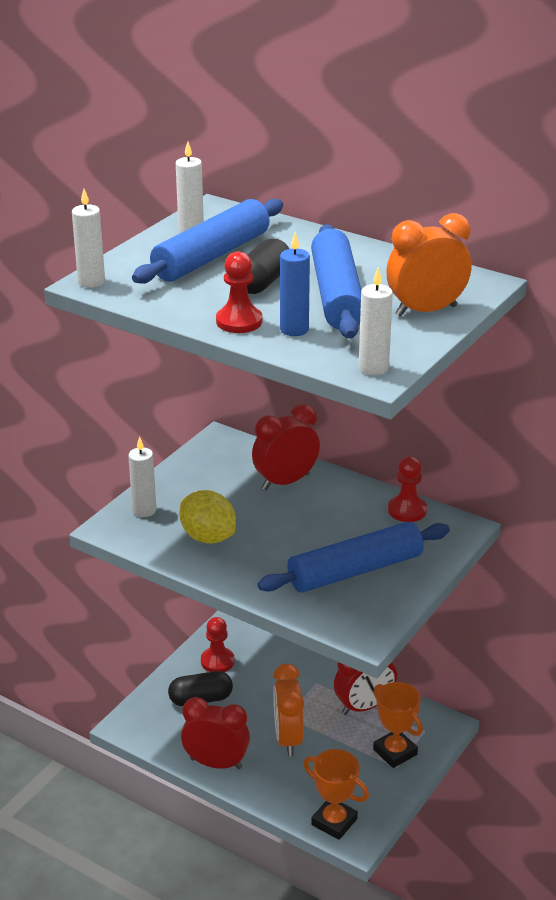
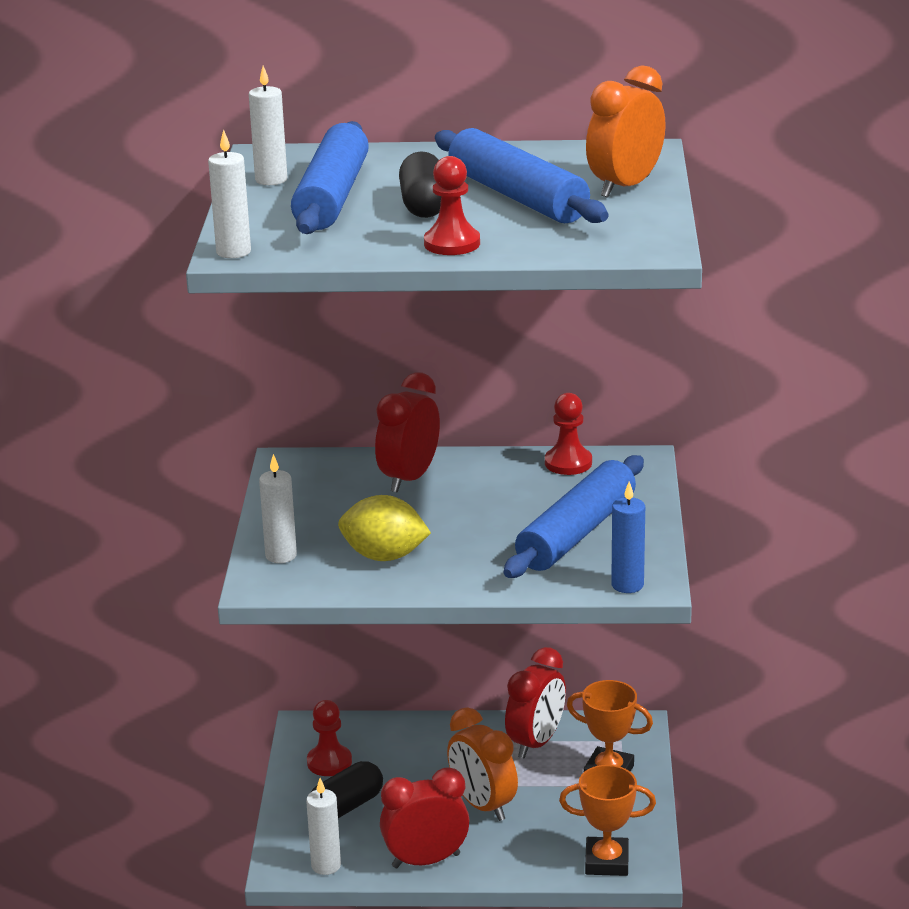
camera: 30 degrees left, 5 degrees down
blue candle [280,232,310,336] -> blue candle moved to [611,482,645,593]
white candle [359,268,393,375] -> white candle moved to [306,778,341,875]

